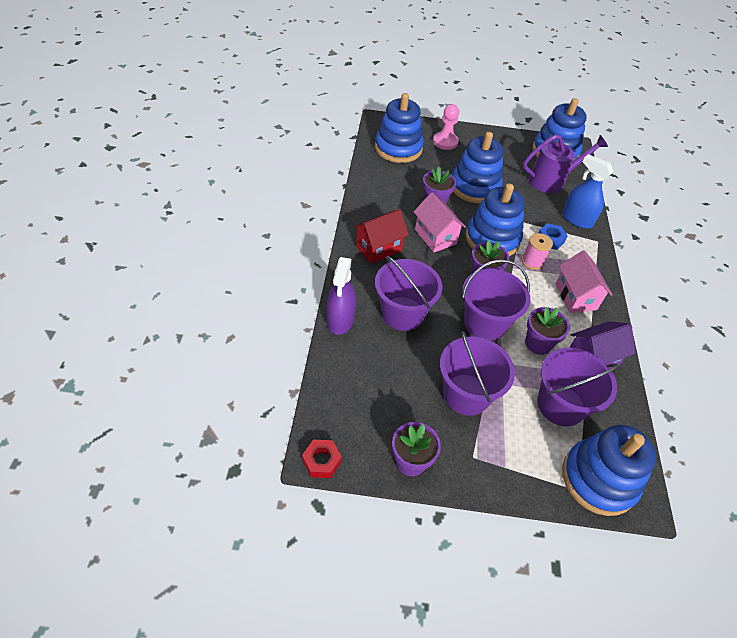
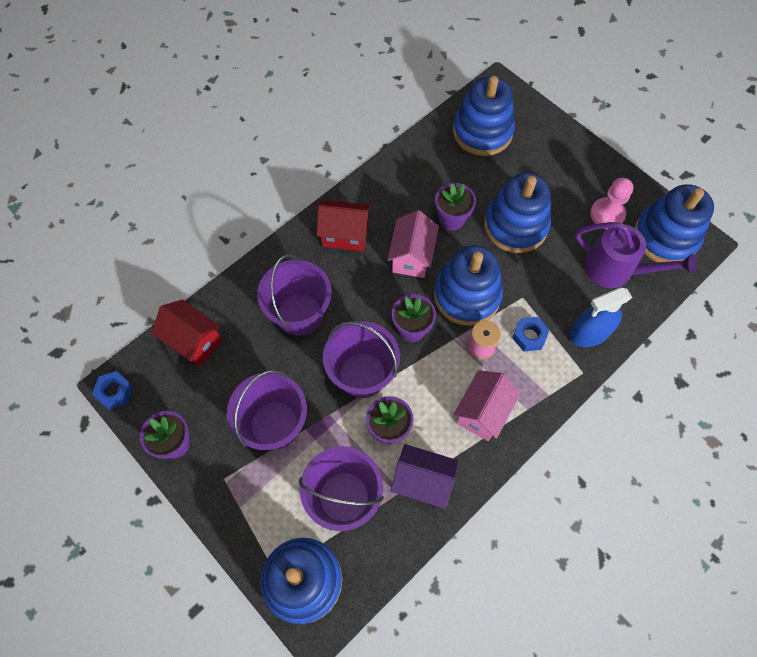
camera: 45 degrees right, 15 degrees up
red nut [302,440,342,478] -> blue nut [92,371,133,409]
purple spray bottle [327,257,356,335] -> none
pink pawn [433,104,459,150] -> pink pawn moved to [590,178,633,229]
blue spray bottle [562,154,614,229] -> blue spray bottle turned 105 degrees counterclockwise [569,287,632,347]
none -> red house [152,300,222,366]

